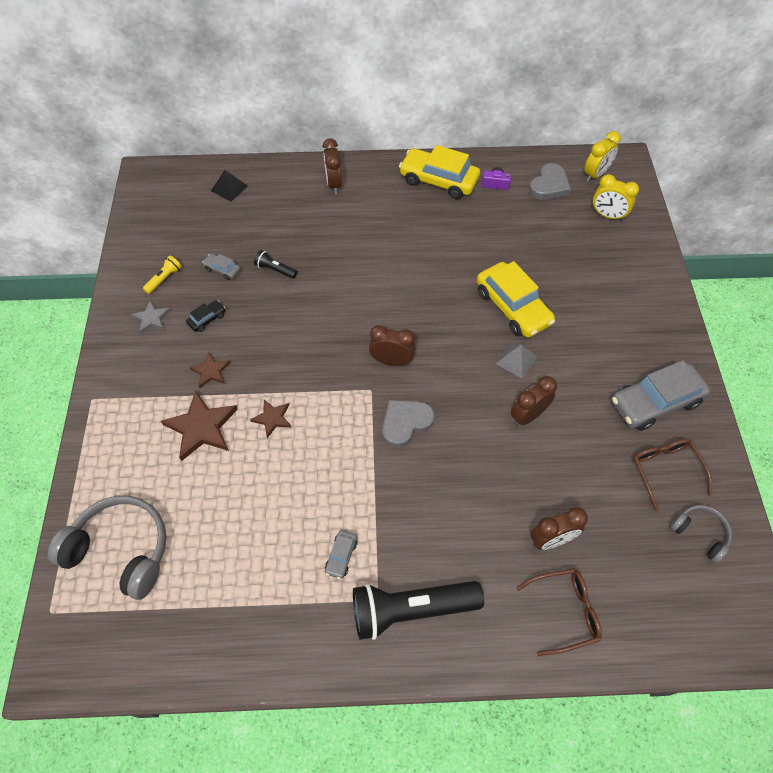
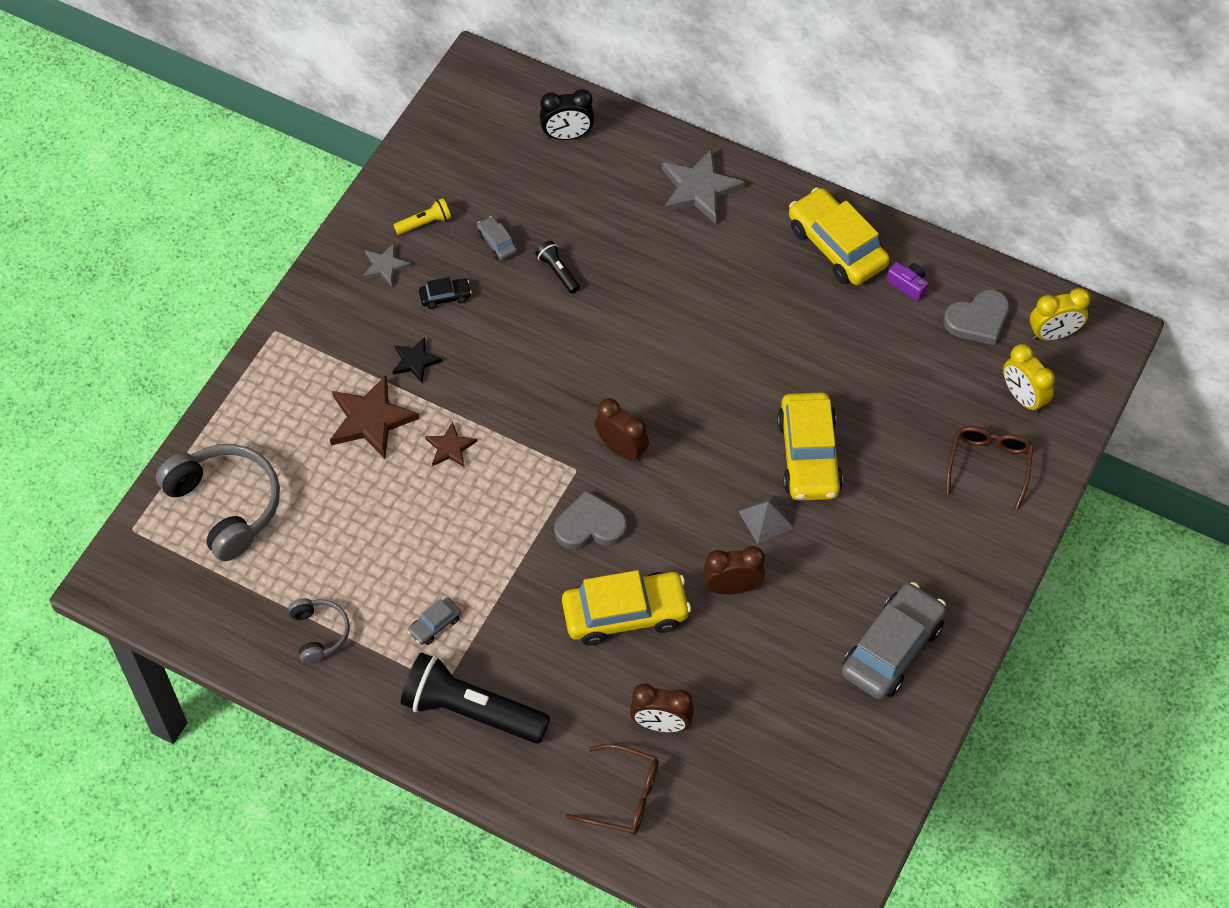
camera: 30 degrees right, 0 degrees up
brown star [190,352,231,388] -> black star [392,337,442,383]
black pyramid [211,170,248,202] -> black clock [540,89,594,140]
brown clock [323,138,342,194] -> grey star [662,148,746,224]
grey car [612,360,710,431] -> grey car turned 120 degrees clockwise [842,582,946,700]
brown glasses [633,438,712,512] -> brown glasses moved to [946,426,1033,509]
grey headphones [670,505,732,563] -> grey headphones moved to [289,598,350,664]
none -> yellow car [562,570,691,646]

